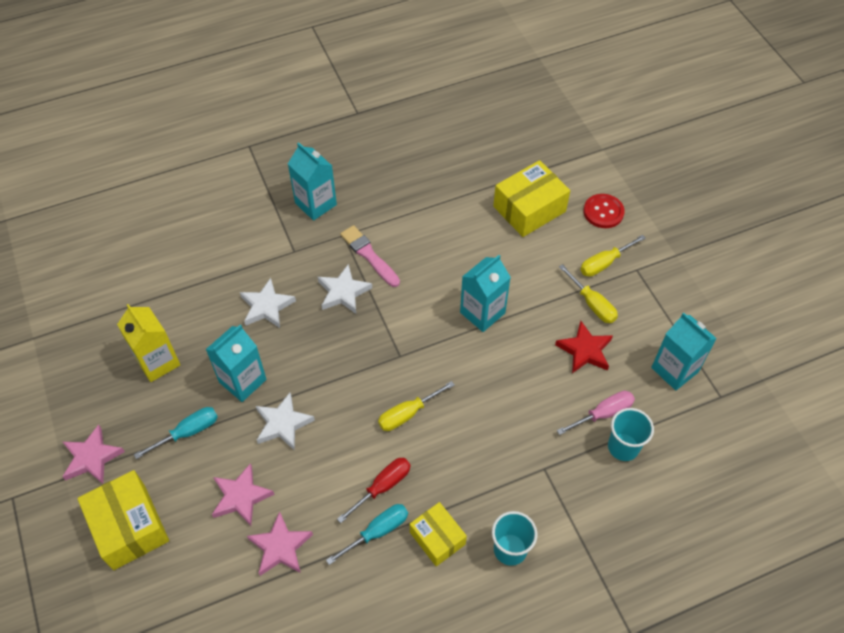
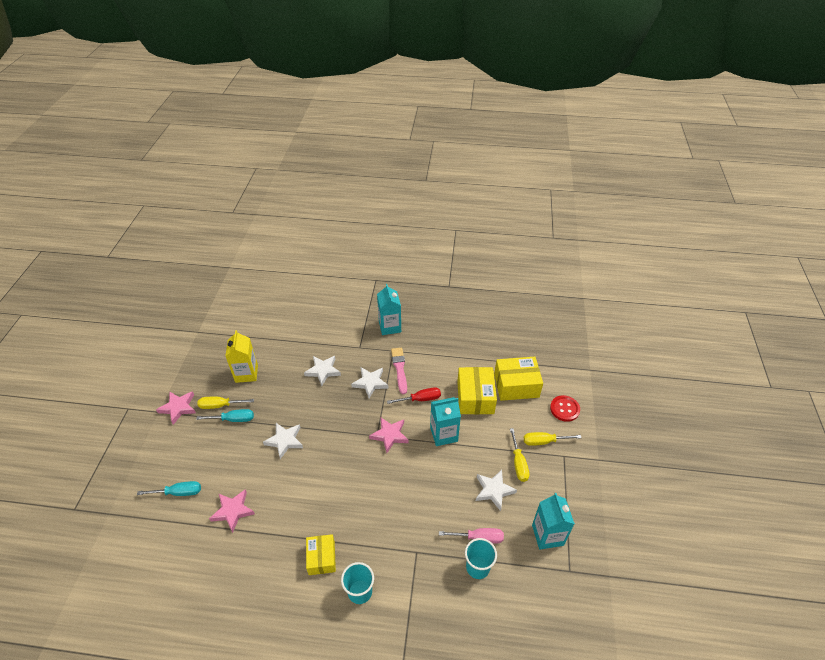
camera: 30 degrees right, 10 degrees down
yellow box [77,470,169,570] -> yellow box moved to [457,367,497,414]
turquoise carton [206,324,267,402] -> none
pink star [212,463,275,526] -> pink star moved to [369,417,409,453]
turquoise screwdriver [326,504,408,565] -> turquoise screwdriver moved to [137,481,201,496]
red screwdriver [337,458,411,523] -> red screwdriver moved to [387,387,441,404]
yellow screwdriver [378,381,454,431] -> yellow screwdriver moved to [198,397,254,409]
red star [555,321,613,373] -> white star [476,470,517,511]

